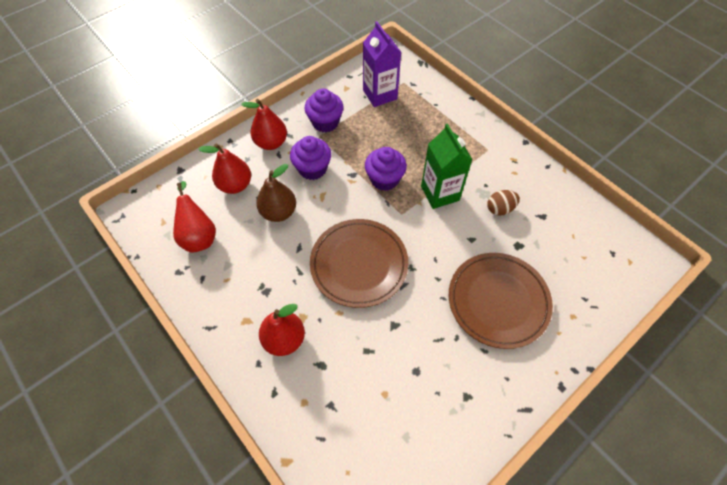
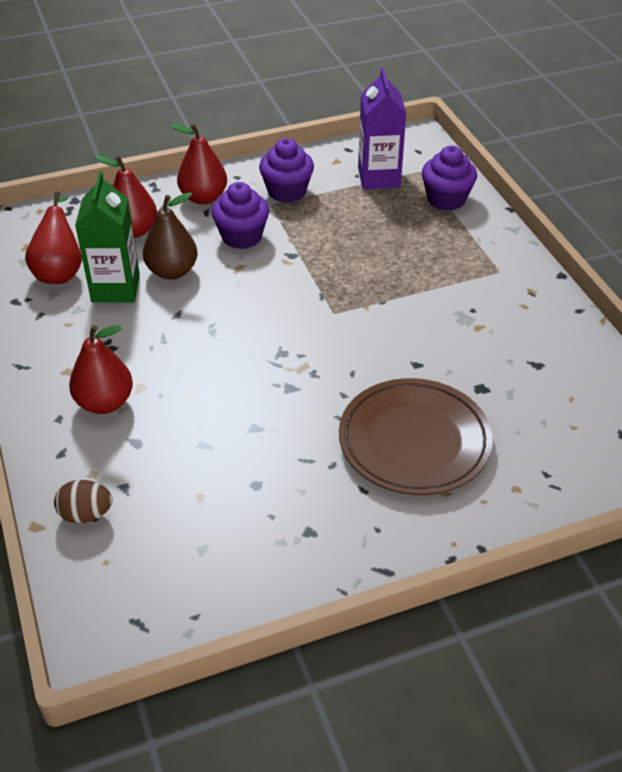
camera: 20 degrees right, 15 degrees down
brown plate [310,219,408,308] -> none
purple cupcake [365,147,407,191] -> purple cupcake moved to [422,146,477,211]
green carton [421,124,473,209] -> green carton moved to [75,172,140,303]
brown egg [487,190,520,216] -> brown egg moved to [54,480,112,523]

